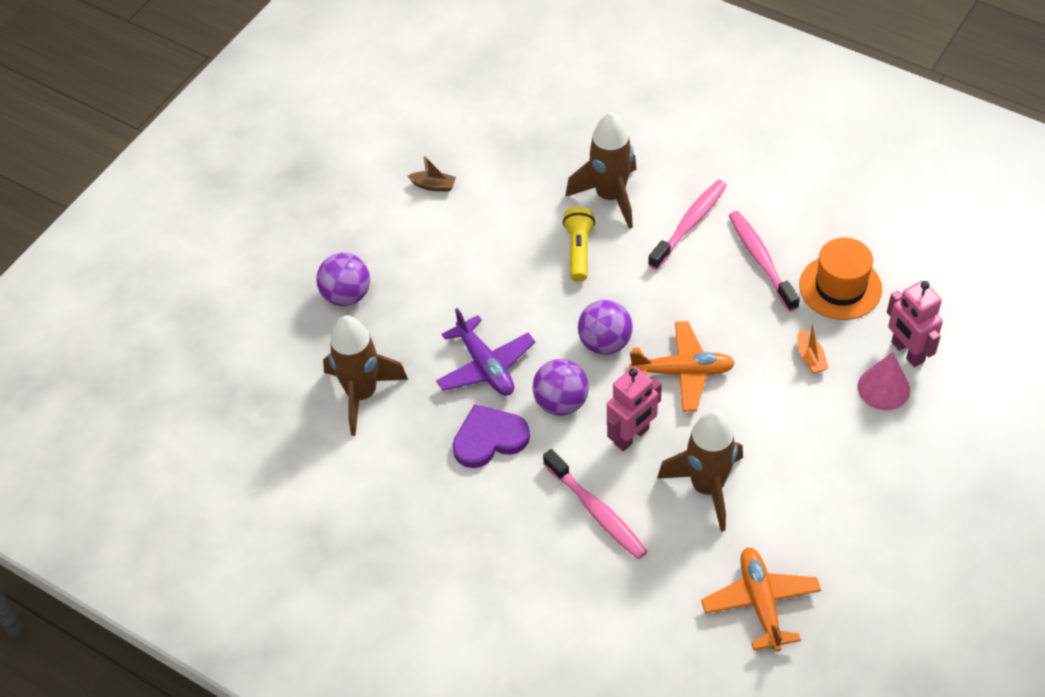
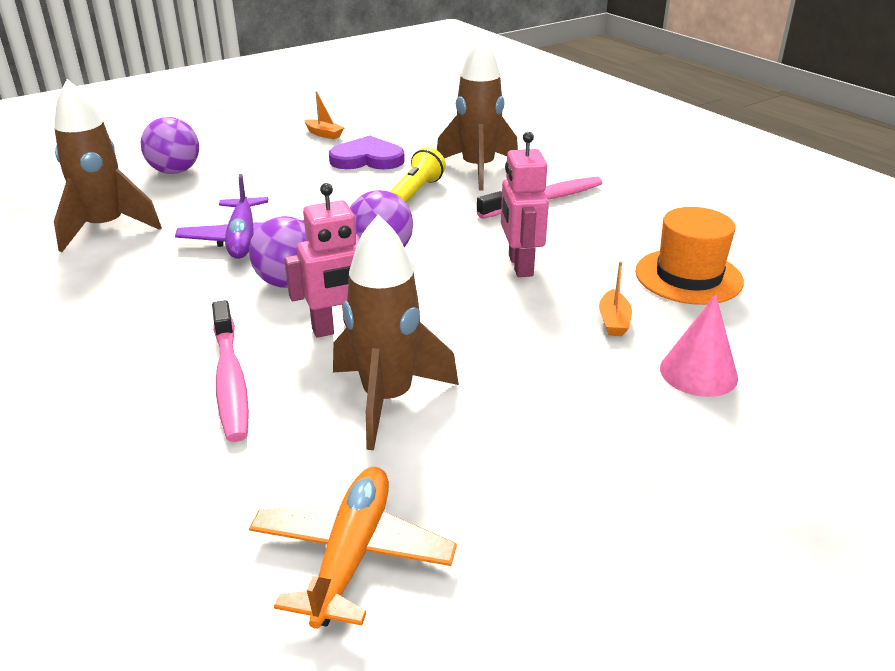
camera: 20 degrees right, 20 degrees down
brown boat [408,156,456,192] -> orange boat [304,91,344,139]
purple heart [452,404,530,468] -> purple heart moved to [329,135,405,169]
orange plane [629,321,735,412] -> none
pink toothbrush [729,211,800,312] -> none
pink robot [887,281,943,367] -> pink robot moved to [501,132,549,277]

